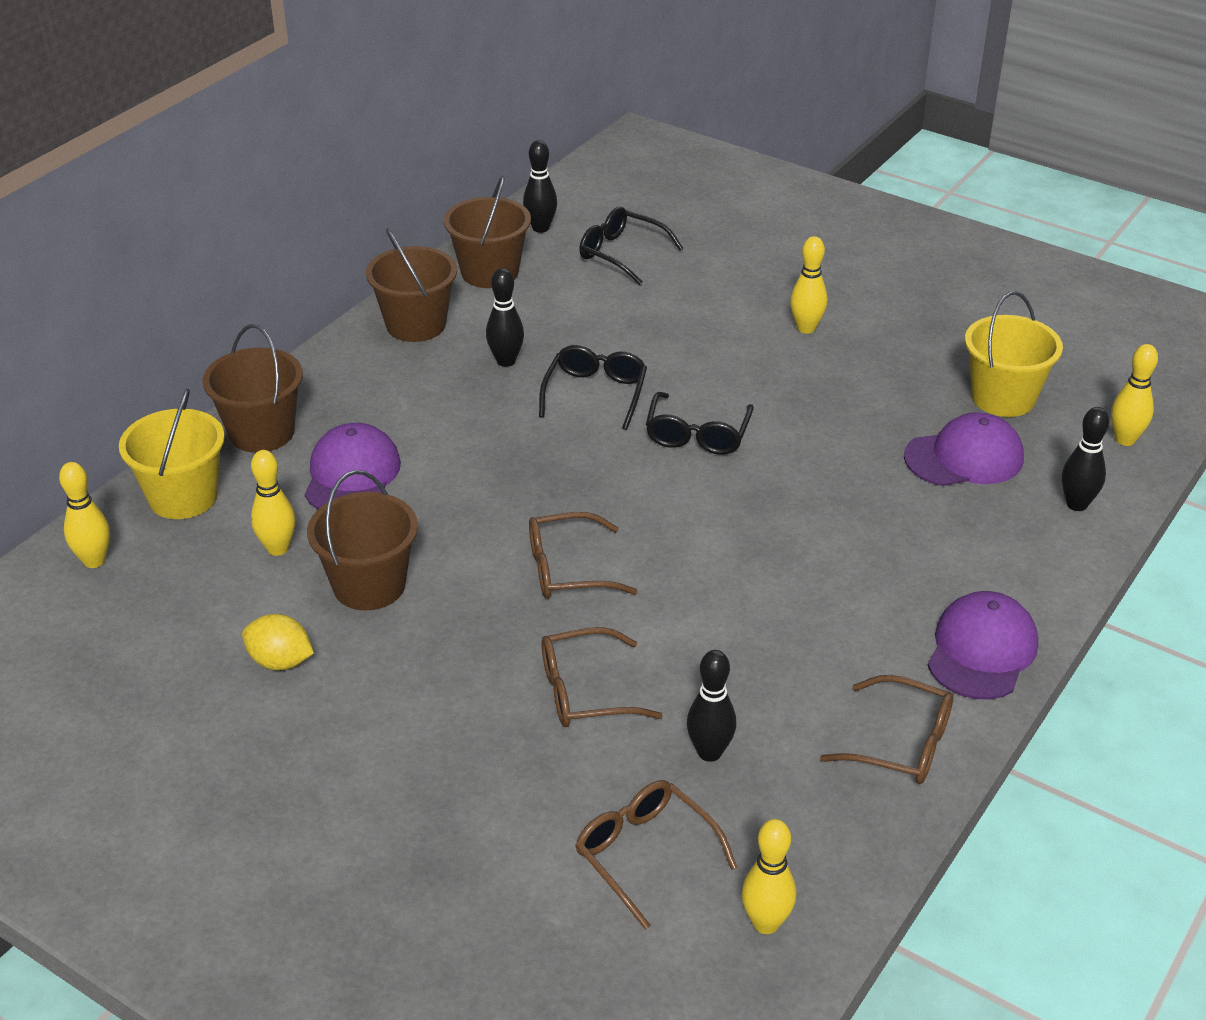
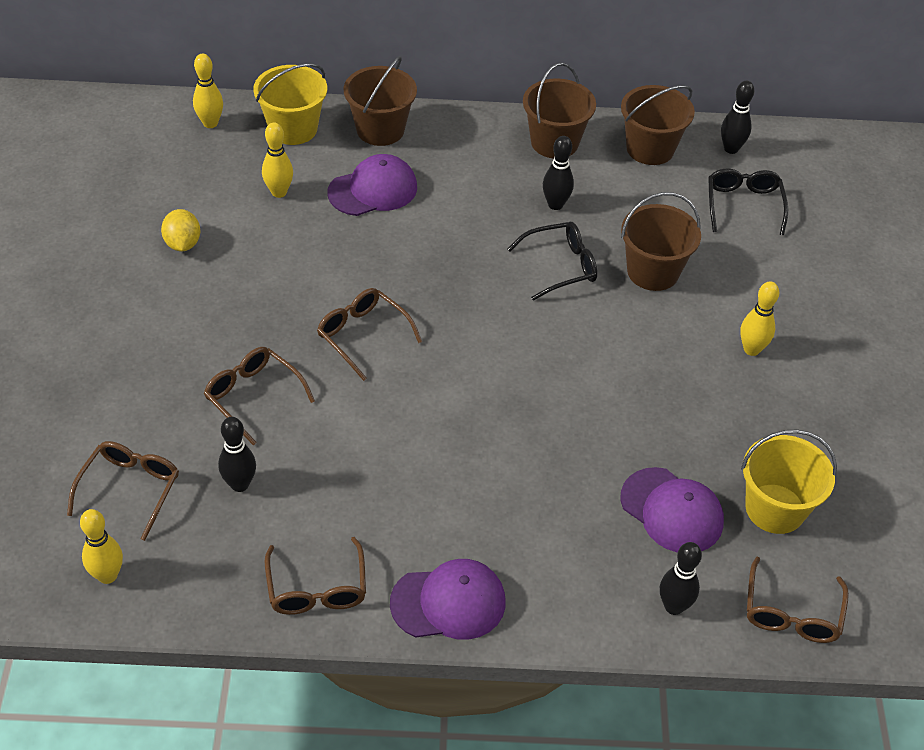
camera: 55 degrees right, 10 degrees up
brown bucket [307,470,418,610] -> brown bucket moved to [621,192,701,291]
black glasses [646,392,754,455] -> none
yellow bowling pin [1111,344,1158,446] -> brown glasses [747,557,849,643]

